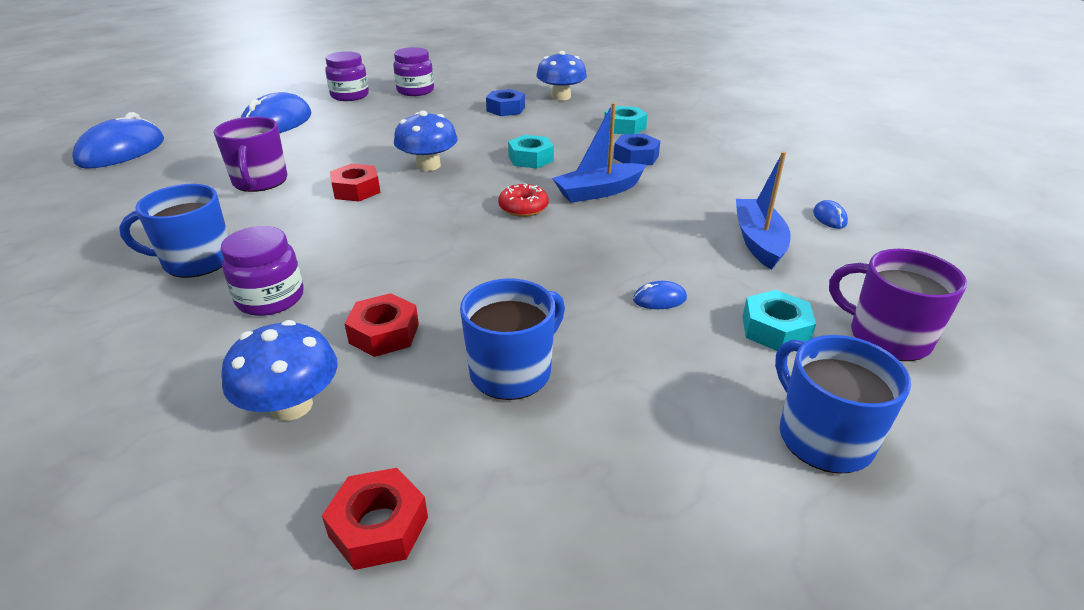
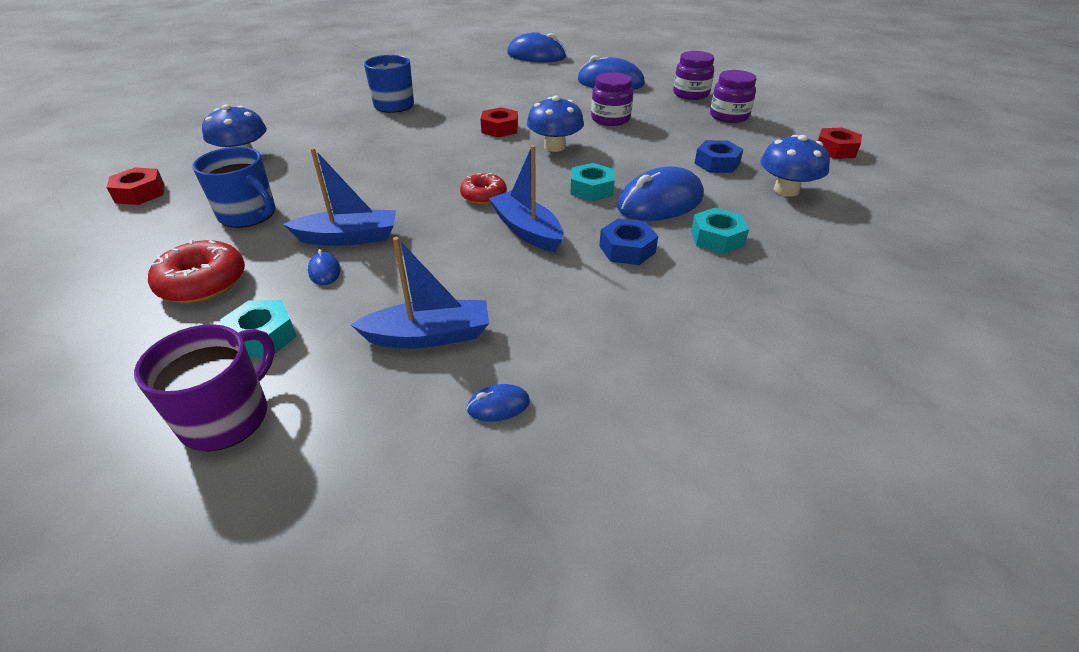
camera: 80 degrees right, 5 degrees up
purple mug [214,117,287,192] -> none
purple jar [221,226,303,316] -> purple jar moved to [591,72,633,126]
red nut [344,293,419,357] -> red nut moved to [818,128,862,159]
blue mug [775,335,911,474] -> none
none -> red donut [148,239,245,303]
none -> blue boat [283,148,396,246]
none -> blue mouse [617,166,704,221]

